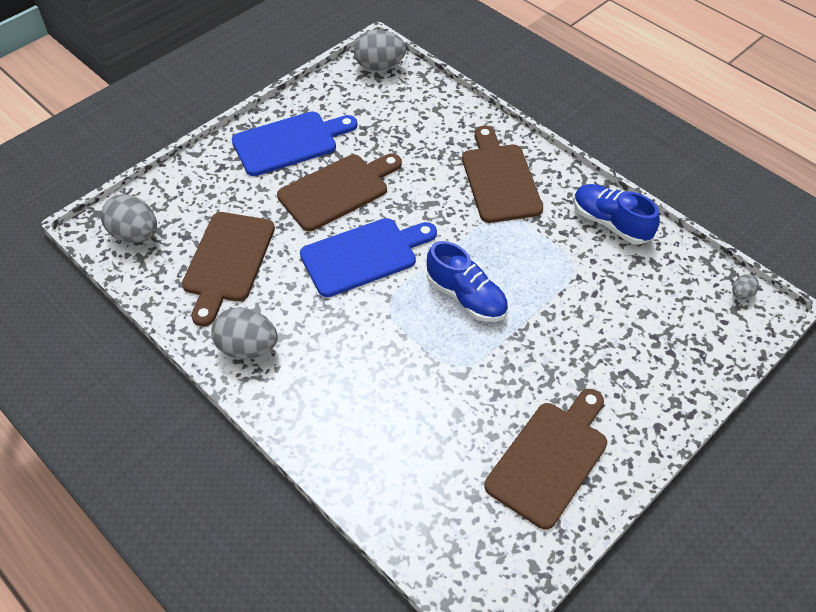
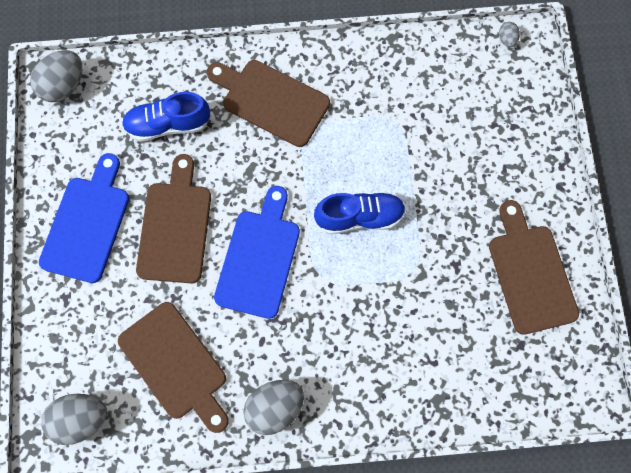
camera: 50 degrees left, 20 degrees up
blue shoe [574,184,660,245] -> blue shoe moved to [122,92,210,142]

